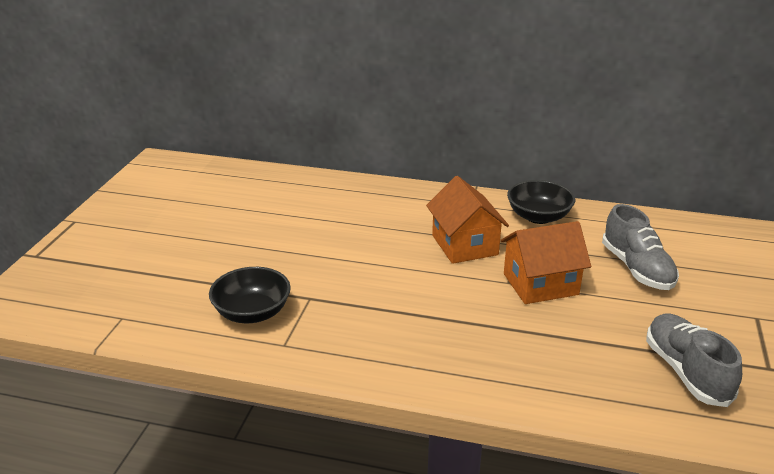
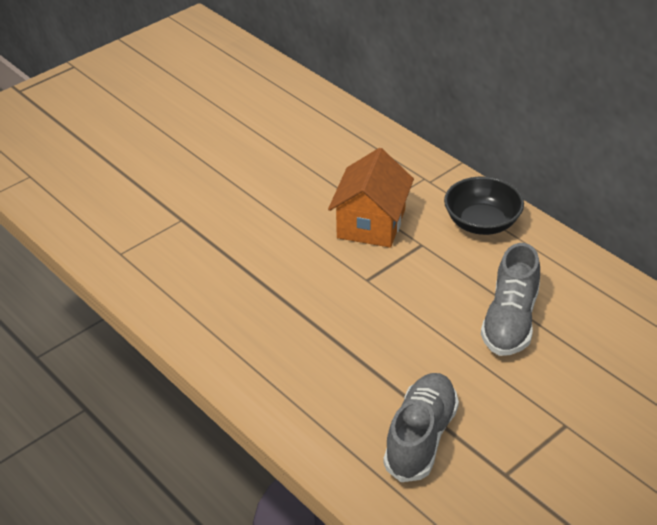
camera: 35 degrees right, 10 degrees up
black bowl [209,267,291,323] -> none
orange house [500,221,591,304] -> none

